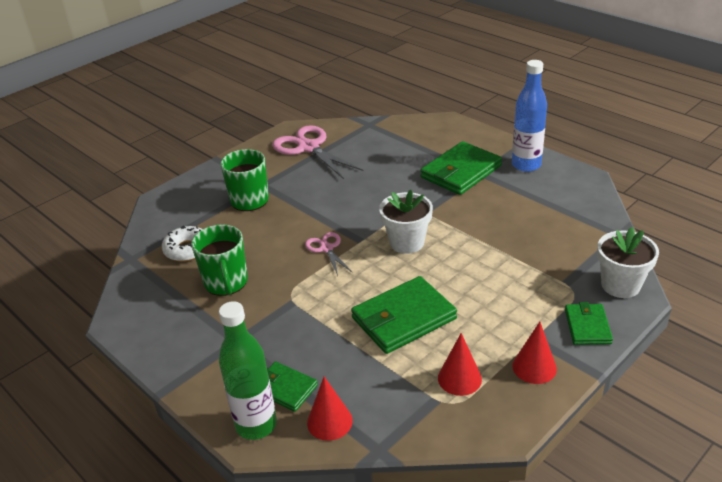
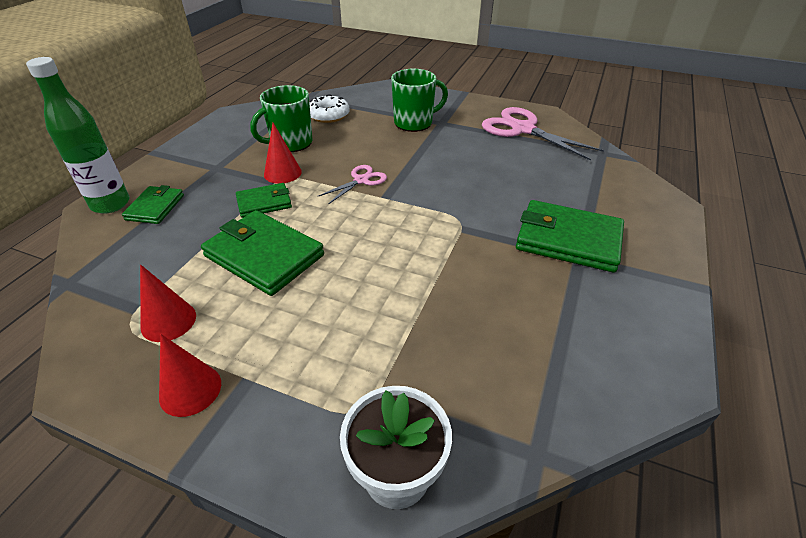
camera: 65 degrees right, 5 degrees up
pink scissors [272,125,364,179] -> pink scissors turned 75 degrees counterclockwise [482,107,604,161]
red cone [307,377,353,441] -> red cone moved to [264,123,302,184]
white flower pot [379,190,433,254] -> none
blue bottle [512,60,547,172] -> none
green wallet [565,302,613,345] -> green wallet moved to [236,183,292,218]

